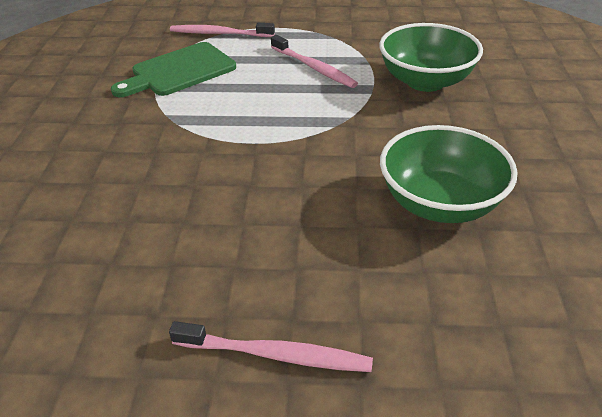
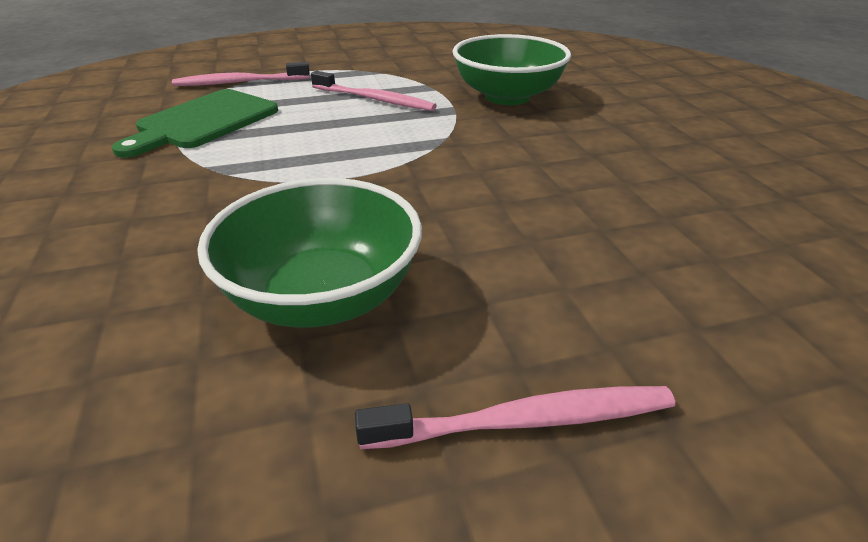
camera: 20 degrees left, 5 degrees down
green bowl [380,125,518,223] -> green bowl moved to [197,178,422,327]

